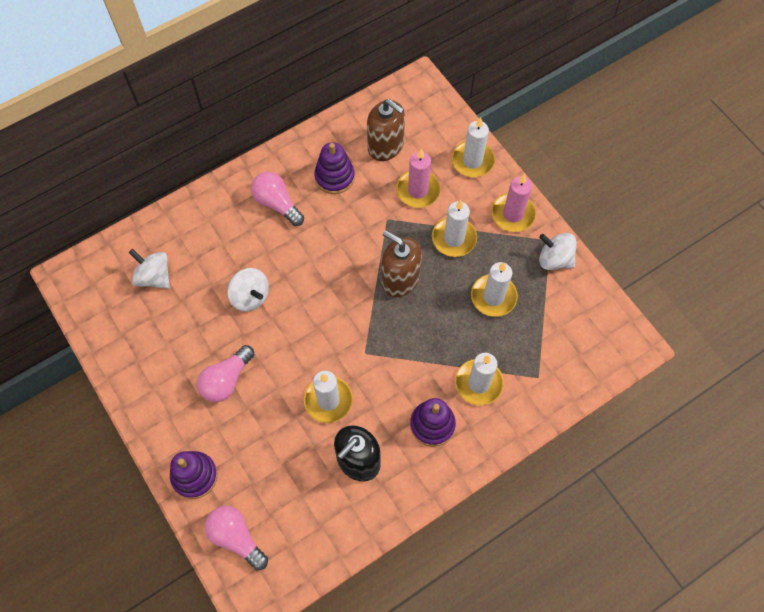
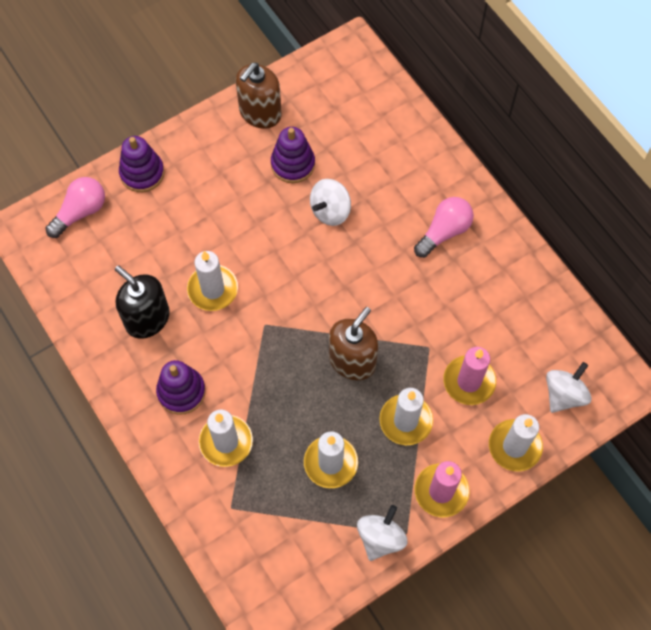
camera: 90 degrees right, 0 degrees up
white spinning top [129,249,170,289] -> white spinning top moved to [546,362,592,413]
pink light bulb [197,345,255,402] -> none
purple stacking toy [314,142,355,194] -> purple stacking toy moved to [271,127,315,183]
brown soap dispenser [367,99,405,161] -> brown soap dispenser moved to [236,63,282,129]

